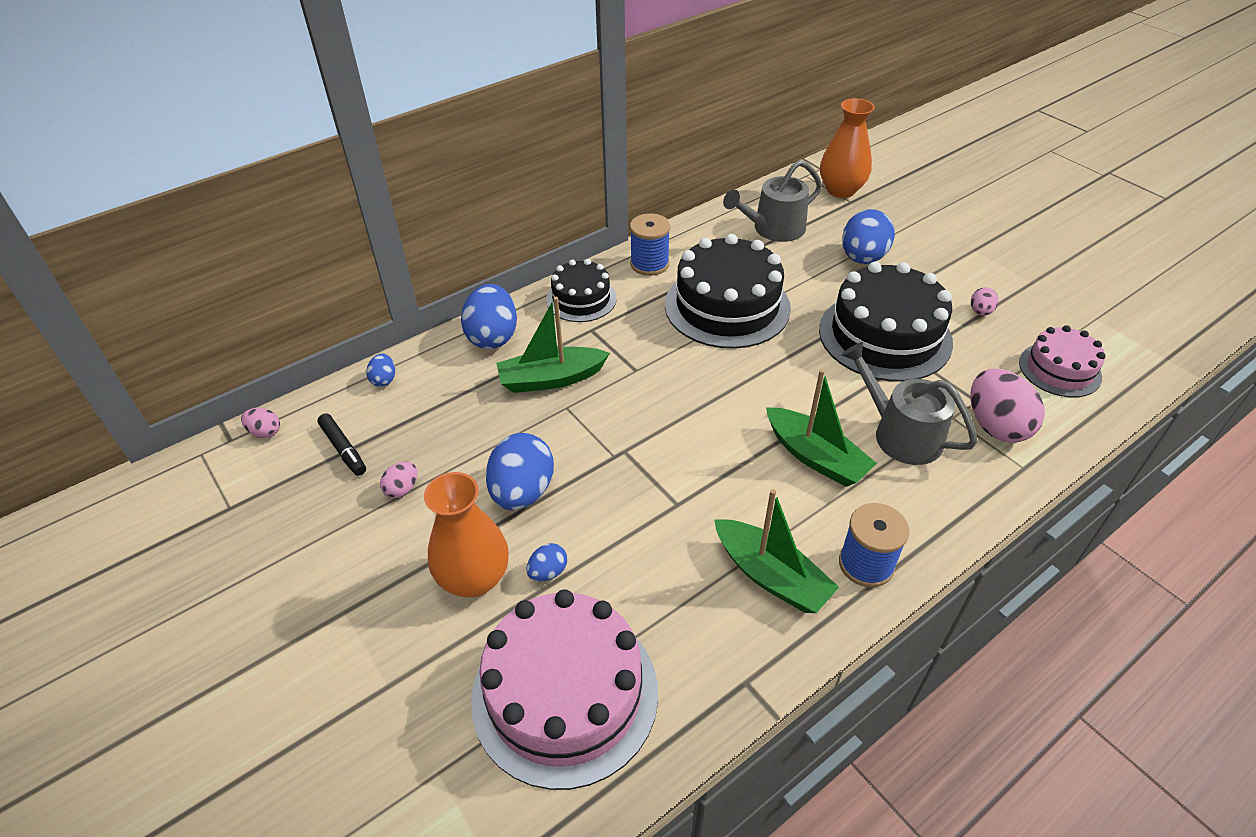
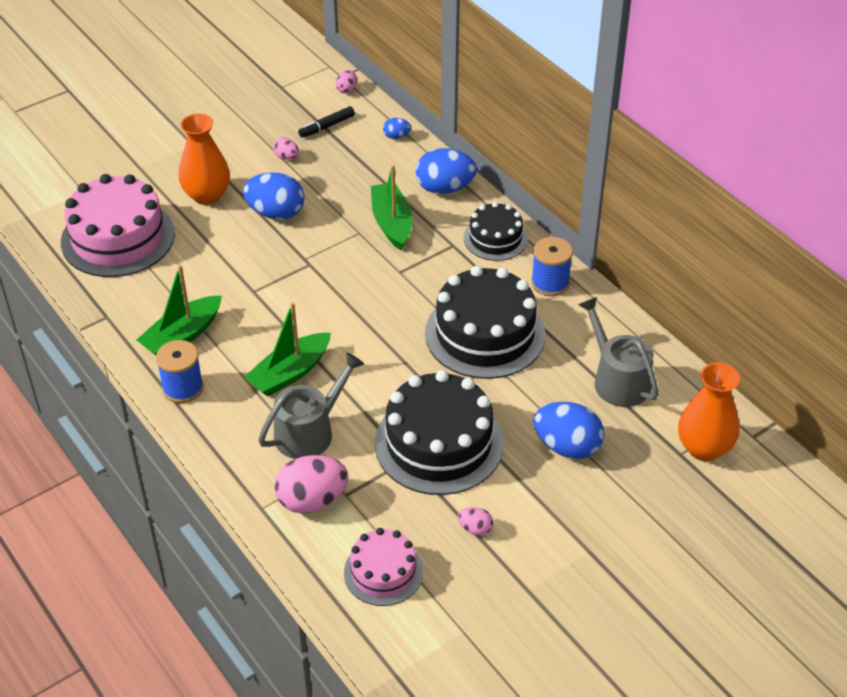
camera: 90 degrees right, 0 degrees up
blue egg [526,543,567,581] -> none

